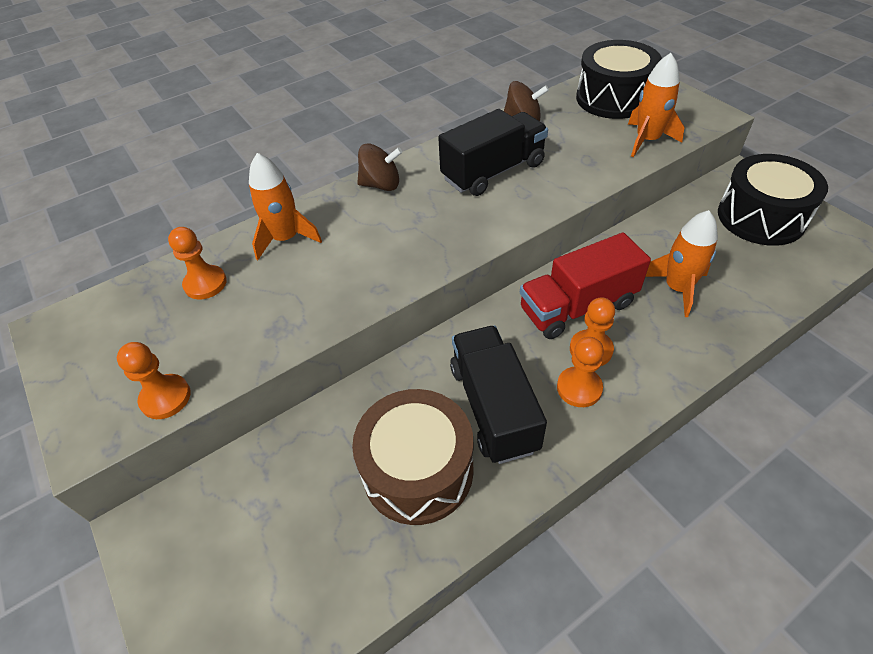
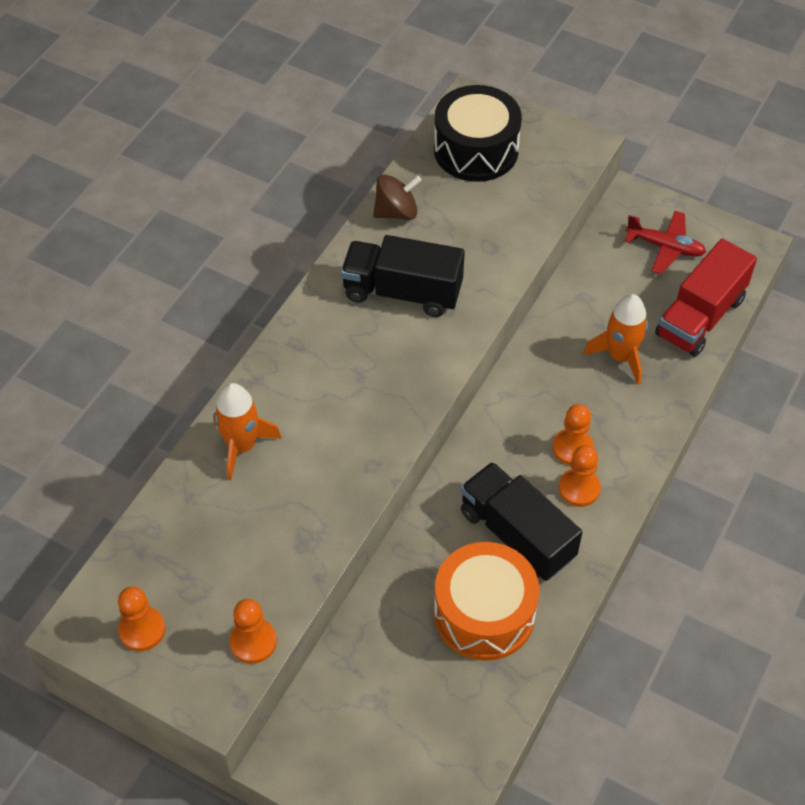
camera: 30 degrees left, 5 degrees up
orange pawn [168,227,227,300] -> orange pawn moved to [118,586,166,651]
brown drum [352,389,474,525] -> orange drum [434,542,540,661]
brown spinning top [357,143,402,191] -> none
black truck [438,109,548,196] -> black truck turned 105 degrees counterclockwise [341,235,465,317]
red truck [520,232,651,339] -> red truck moved to [655,238,757,357]
orange rocket [628,53,684,157] -> none
black drum [718,154,828,246] -> red plane [625,211,706,274]

